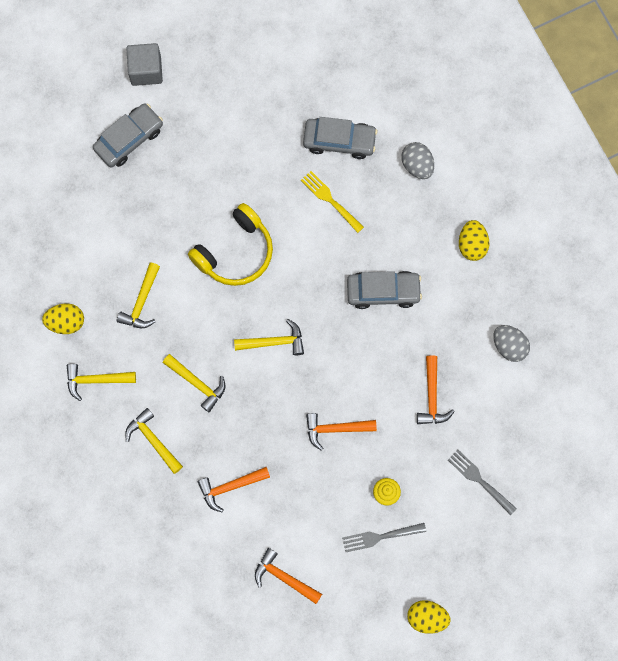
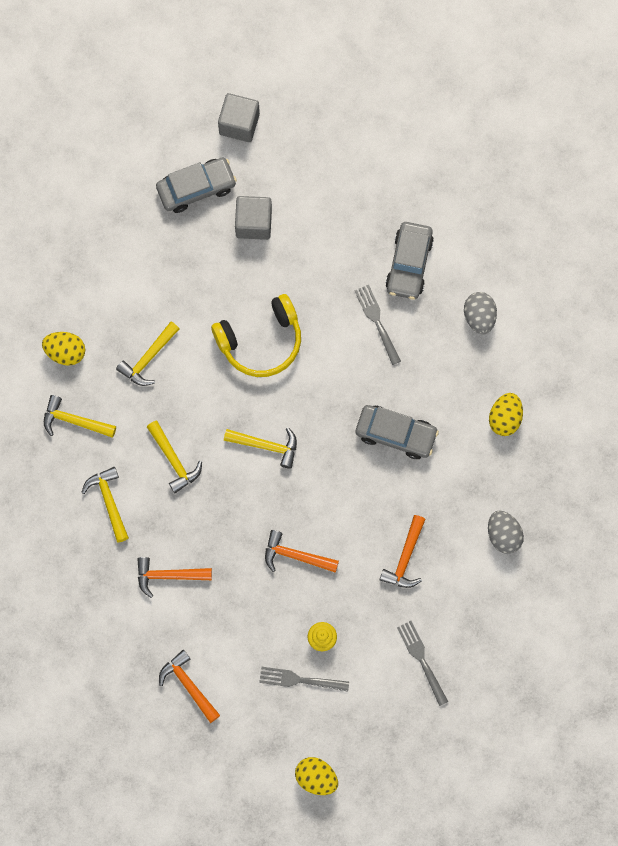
camera: 20 degrees right, 0 degrees up
yellow fork [301,171,364,233] -> grey fork [355,285,401,365]
grey car [303,117,377,159] -> grey car turned 75 degrees clockwise [385,222,434,299]
none -> grey cube [235,196,272,240]

